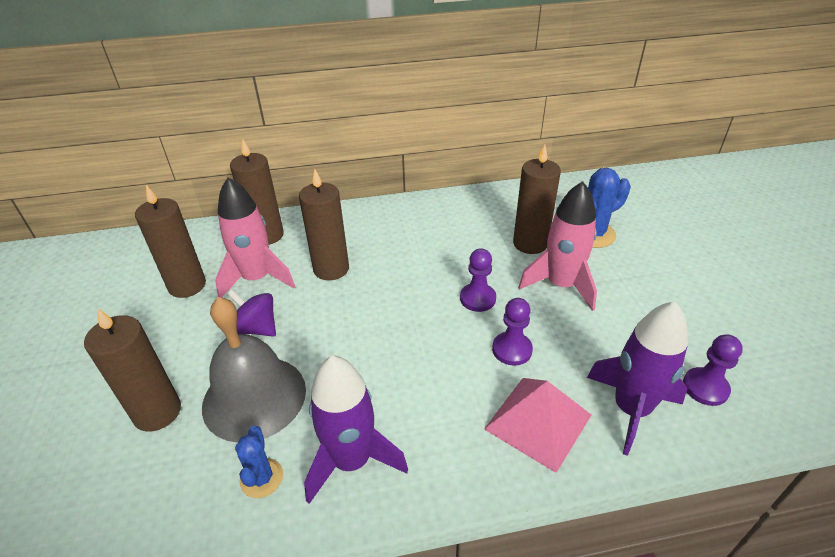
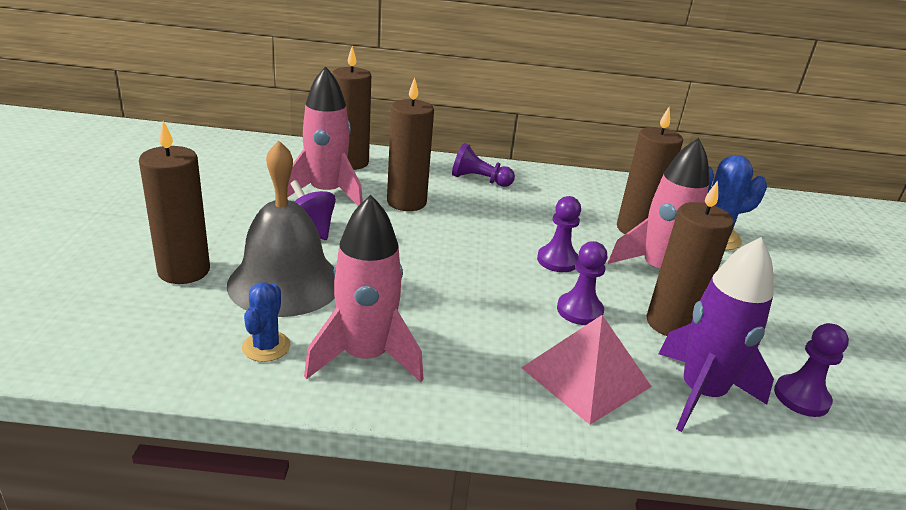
camera: 10 degrees right, 10 degrees down
brown candle [135,185,206,298] -> brown candle moved to [646,180,734,336]
purple rocket [304,356,408,504] -> pink rocket [304,195,423,382]
none -> purple pawn [452,143,515,187]

